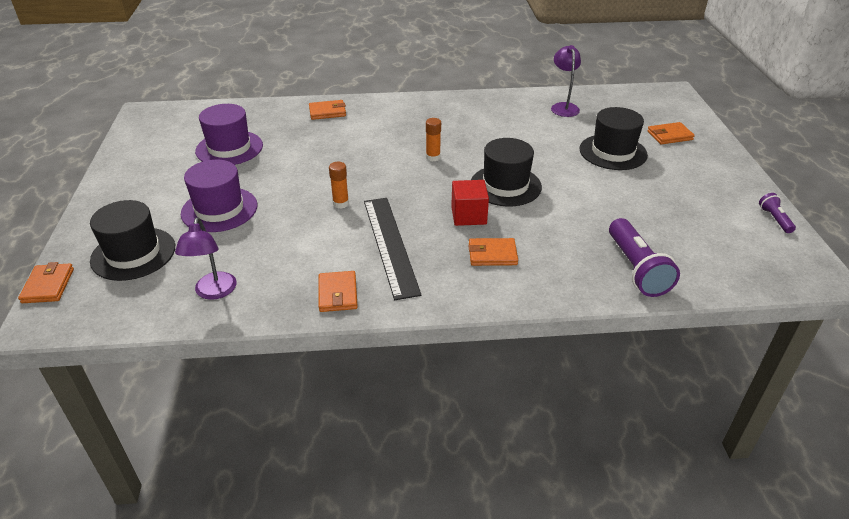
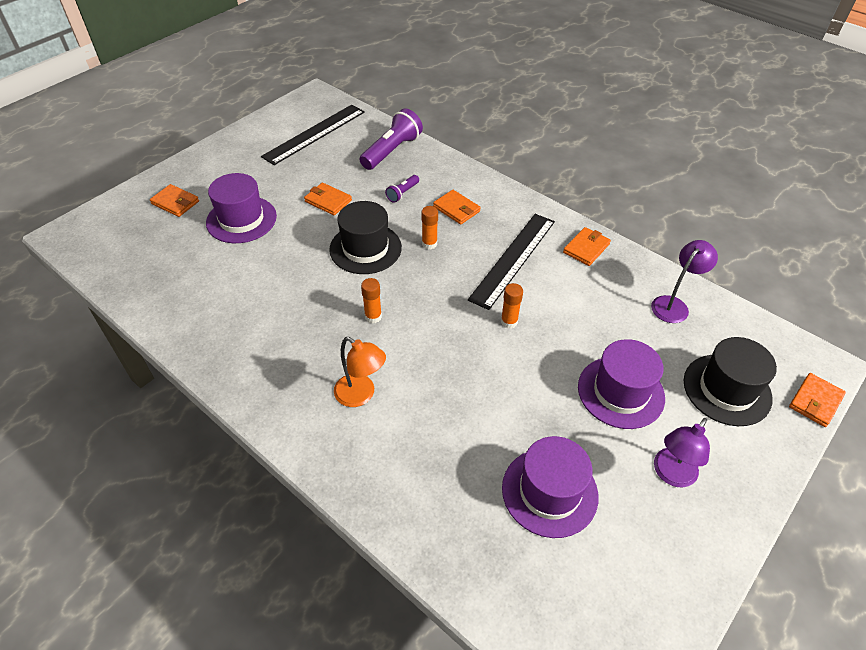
camera: 135 degrees left, 10 degrees up
orange wallet [309,100,346,120] -> orange wallet moved to [304,183,352,215]
red cube [451,180,489,226] -> orange glue stick [421,206,438,249]
purple lamp [551,45,581,117] -> purple lamp moved to [654,418,710,487]
black hat [580,107,648,170] -> purple hat [206,173,277,243]
purple flashlight [759,193,796,233] -> purple flashlight moved to [385,175,419,203]
none -> black ruler [261,105,365,165]
none -> orange lamp [334,337,386,407]

